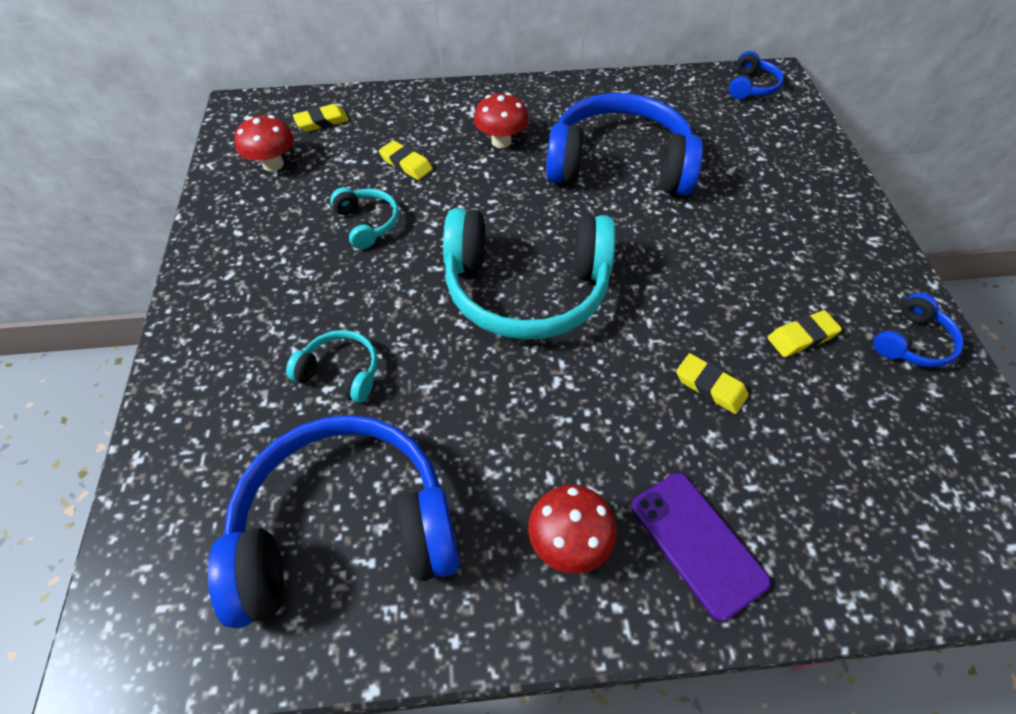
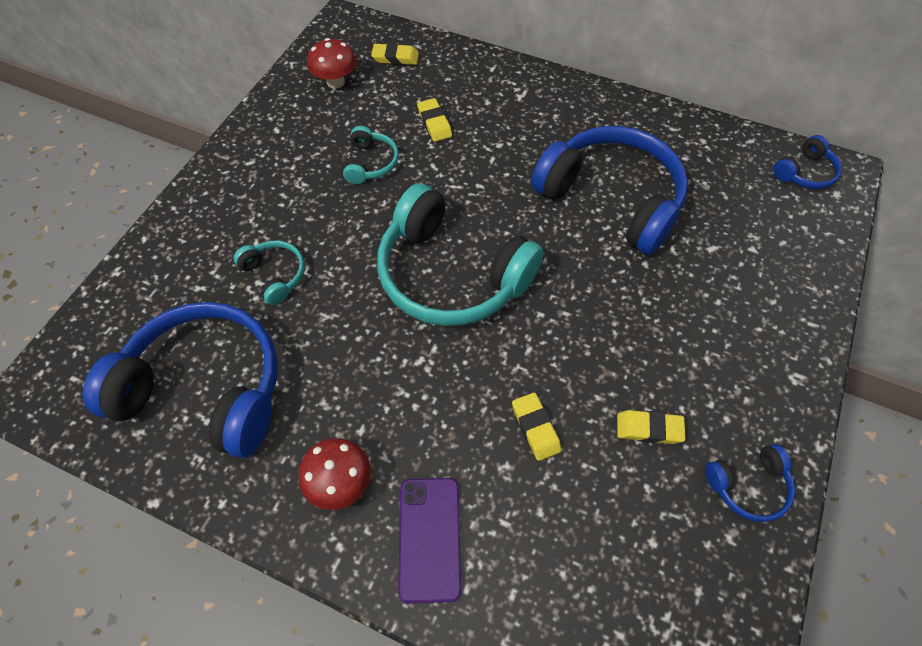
camera: 30 degrees right, 5 degrees up
red mushroom [474,92,529,148] -> none

